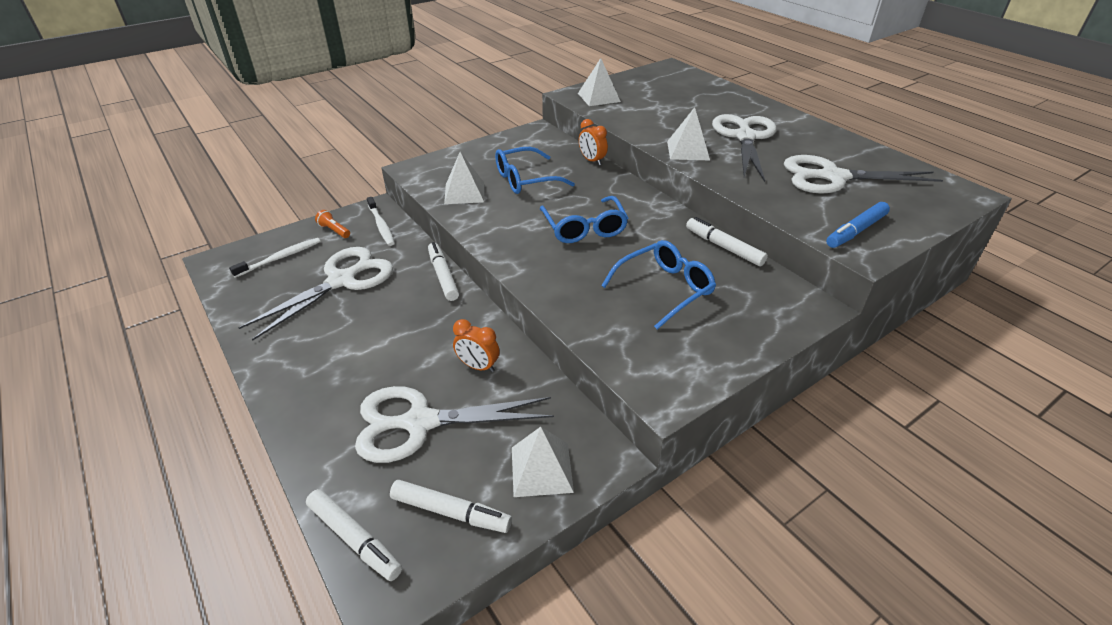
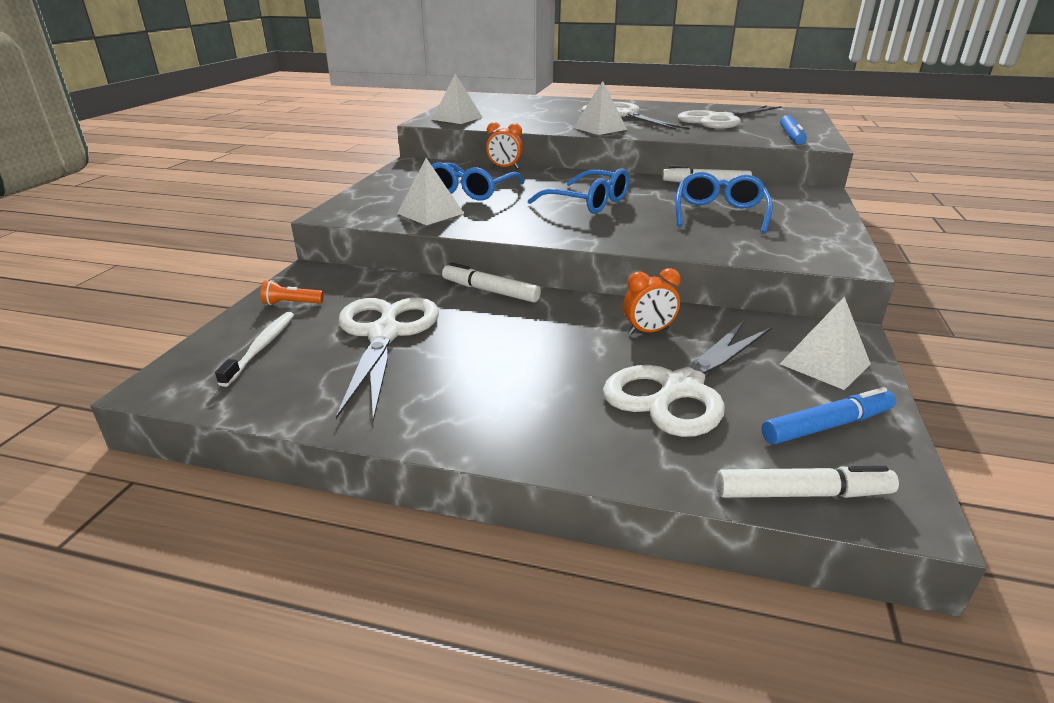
camera: 40 degrees left, 10 degrees down
white toothbrush [367,197,395,246] -> none
white marker [390,480,512,533] -> blue marker [762,387,896,444]

